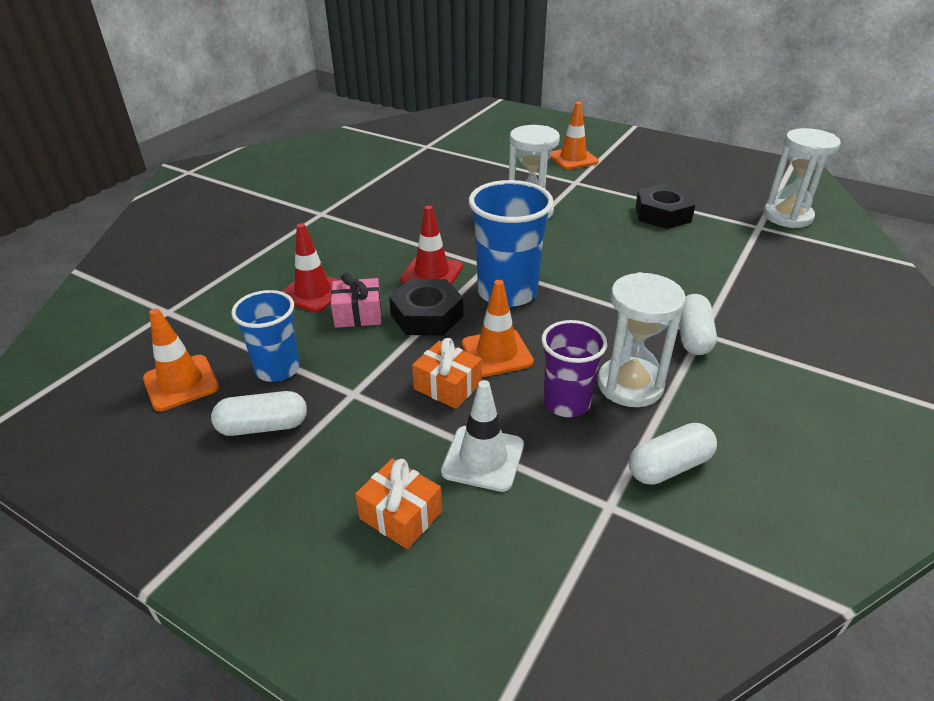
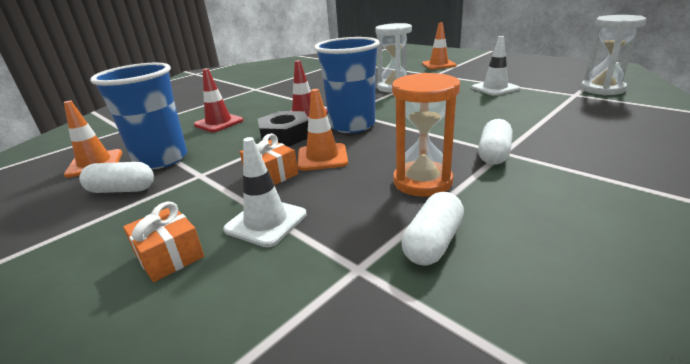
camera: 15 degrees right, 10 degrees down
blue cup [231,290,300,382] -> blue cup [90,63,187,170], size x1.54
pink gift [331,272,382,328] -> none
purple cup [541,320,608,417] -> none
white hourglass [597,272,686,407] -> orange hourglass [392,73,460,197]
white capsule [629,423,717,485] -> white capsule turned 45 degrees counterclockwise [401,192,464,266]
black nut [635,184,695,229] -> white traffic cone [471,36,520,96]

